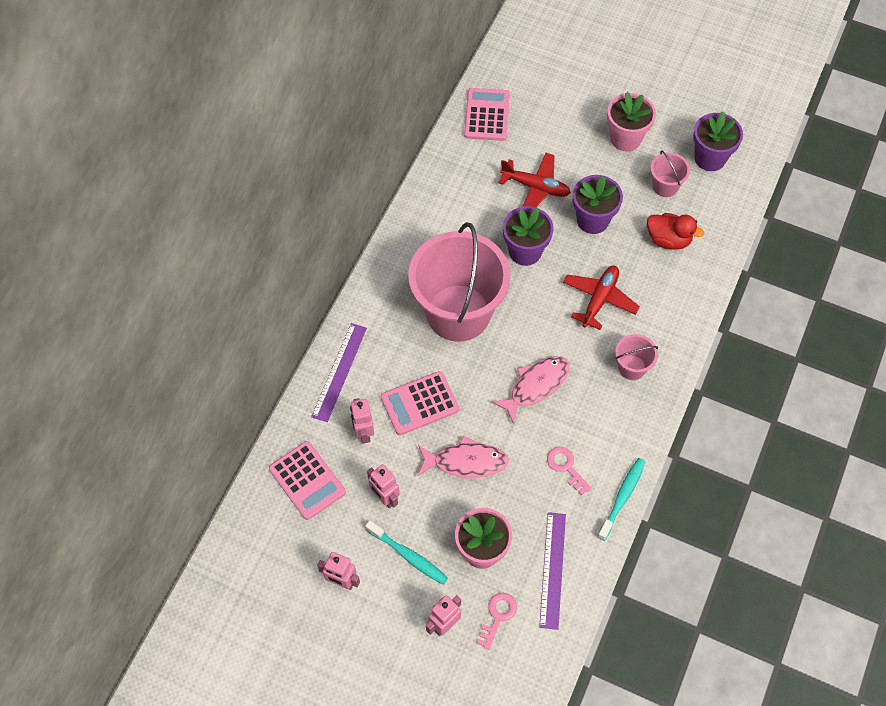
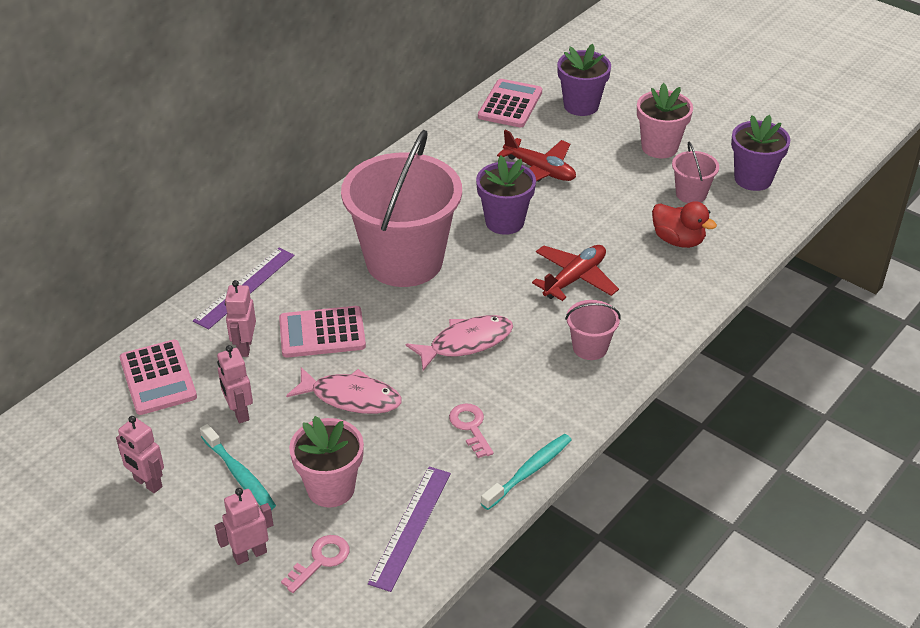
camera: 15 degrees right, 20 degrees down
purple flower pot [573,175,623,234] -> purple flower pot moved to [557,44,611,116]

